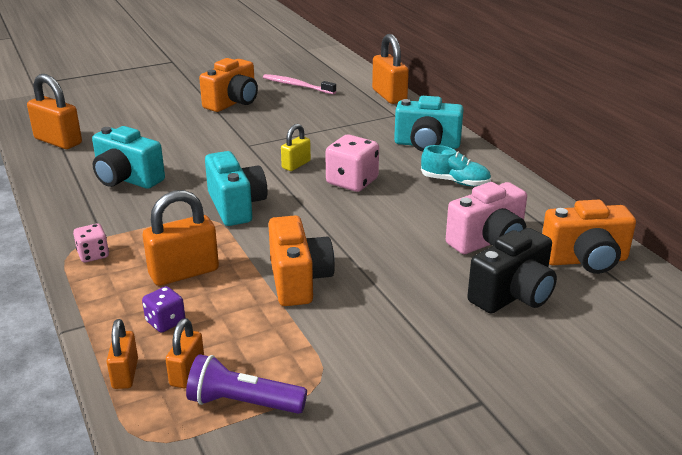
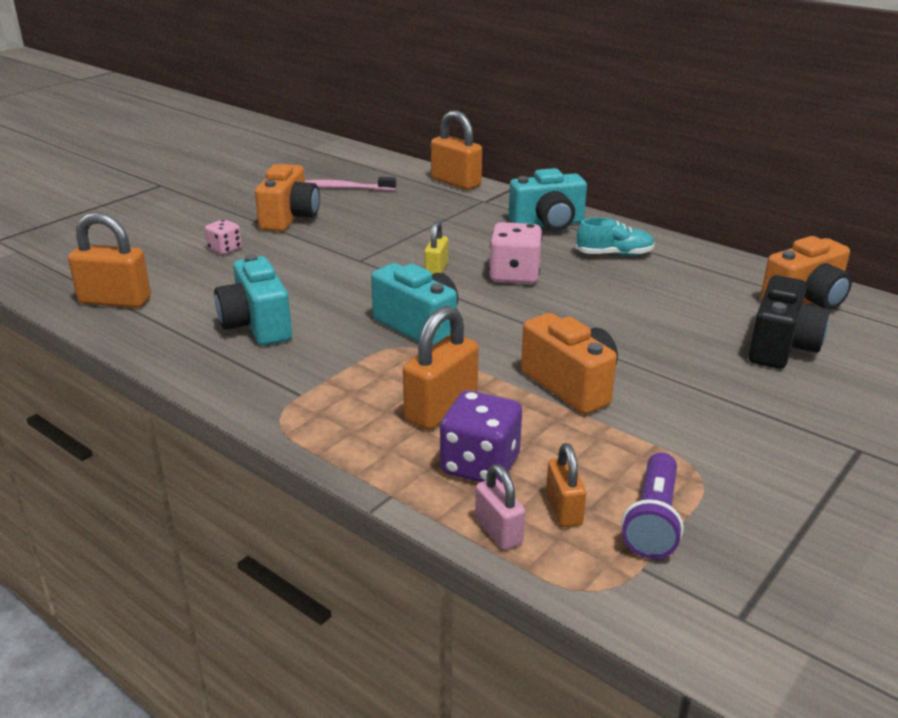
camera: 25 degrees left, 0 degrees up
pink dice [73,224,109,262] -> pink dice moved to [205,219,242,255]
turquoise camera [92,126,165,189] -> turquoise camera turned 60 degrees clockwise [214,254,292,346]
orange padlock [106,319,138,389] -> pink padlock [475,464,525,550]
purple dice [142,286,185,333] -> purple dice [440,390,522,483], size x1.74
purple flashlight [186,354,307,414] -> purple flashlight turned 60 degrees counterclockwise [622,452,684,559]
pink camera [446,182,527,254] -> none

